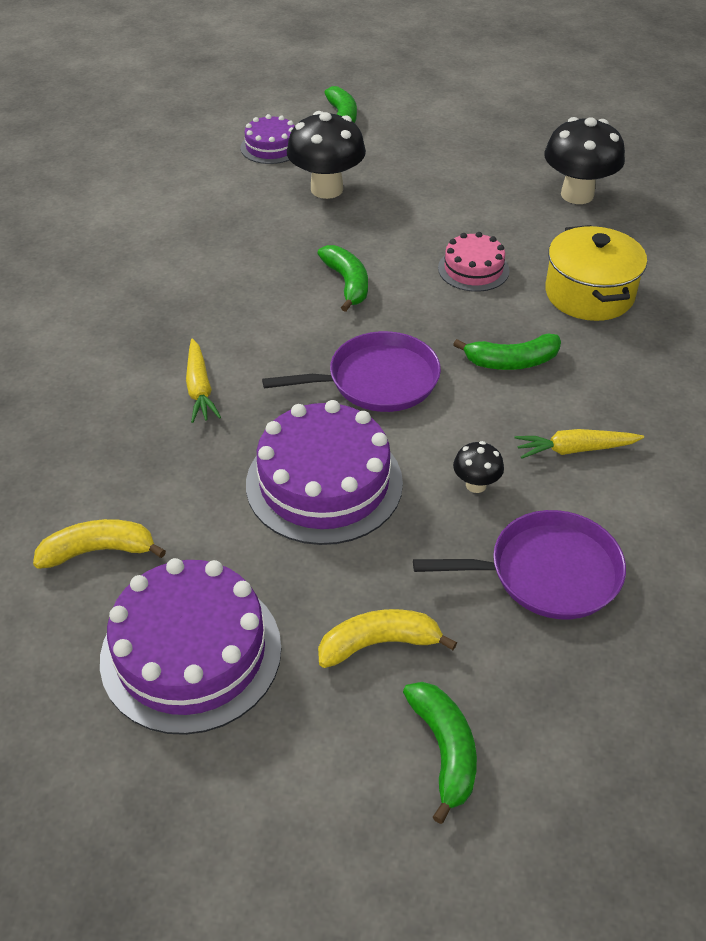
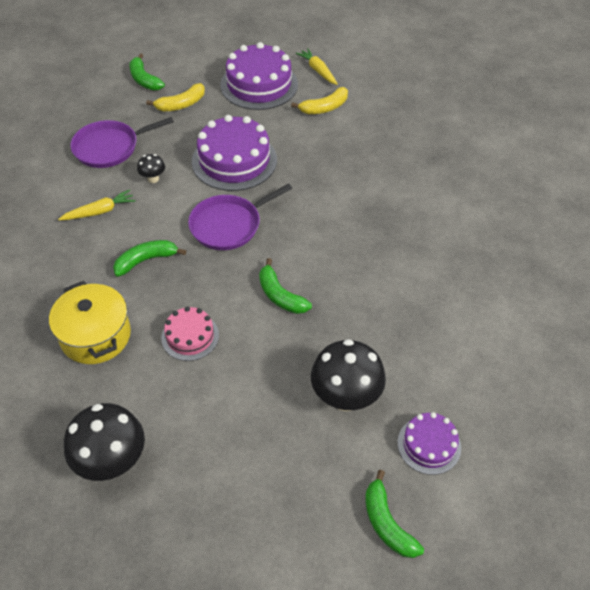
camera: 160 degrees right, 5 degrees up
yellow carrot [186,339,221,423] -> yellow carrot moved to [296,48,338,85]

